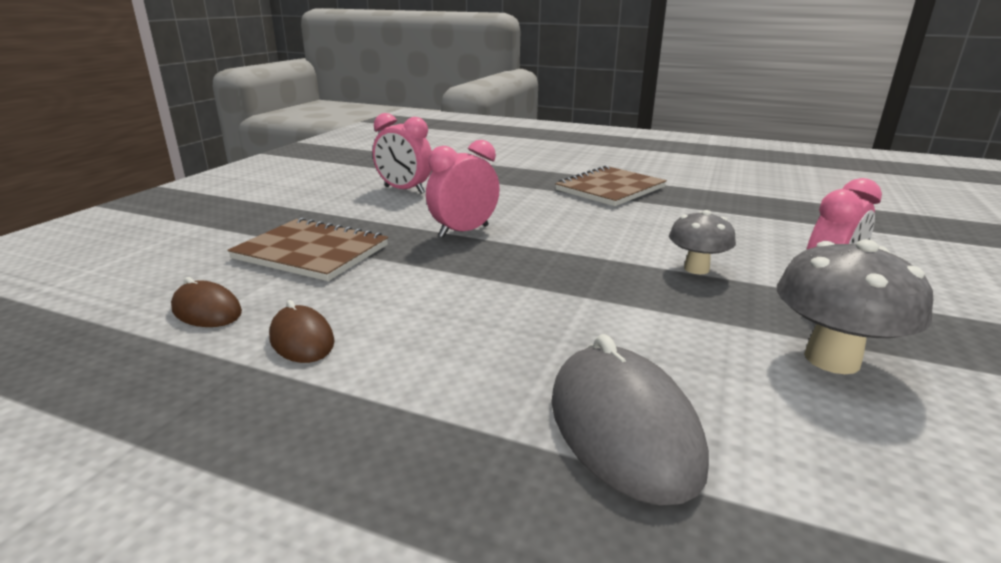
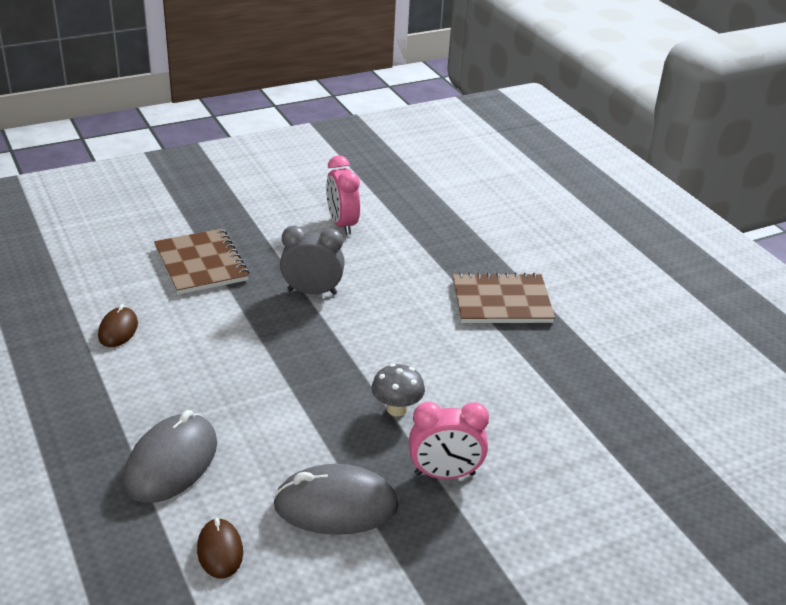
camera: 40 degrees right, 10 degrees up
brown mouse [171,277,242,327] -> brown mouse moved to [197,518,243,579]
pink clock [426,140,500,238] -> grey clock [280,226,345,295]
grey mushroom [777,239,933,374] -> grey mouse [273,464,399,535]

